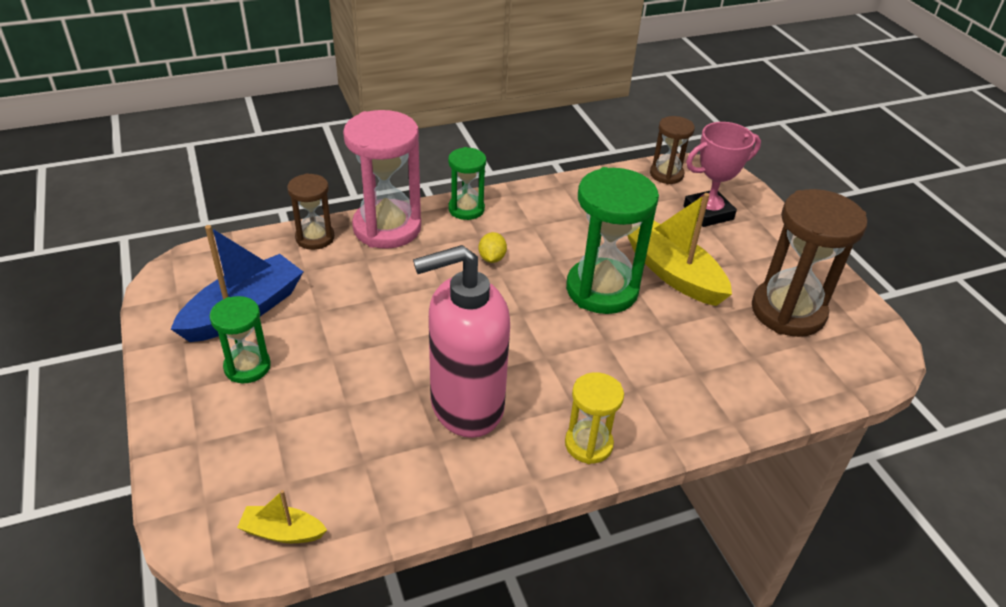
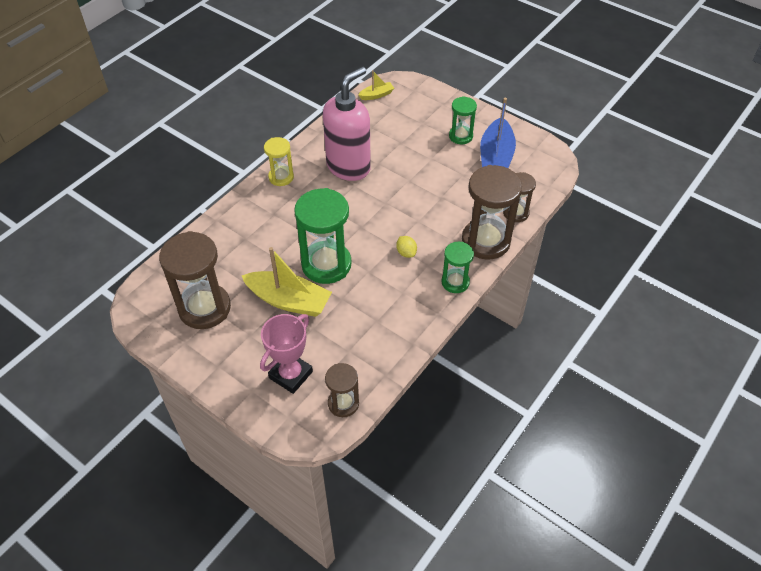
camera: 150 degrees right, 10 degrees up
pink hourglass [343,110,421,249] -> brown hourglass [462,165,522,259]

